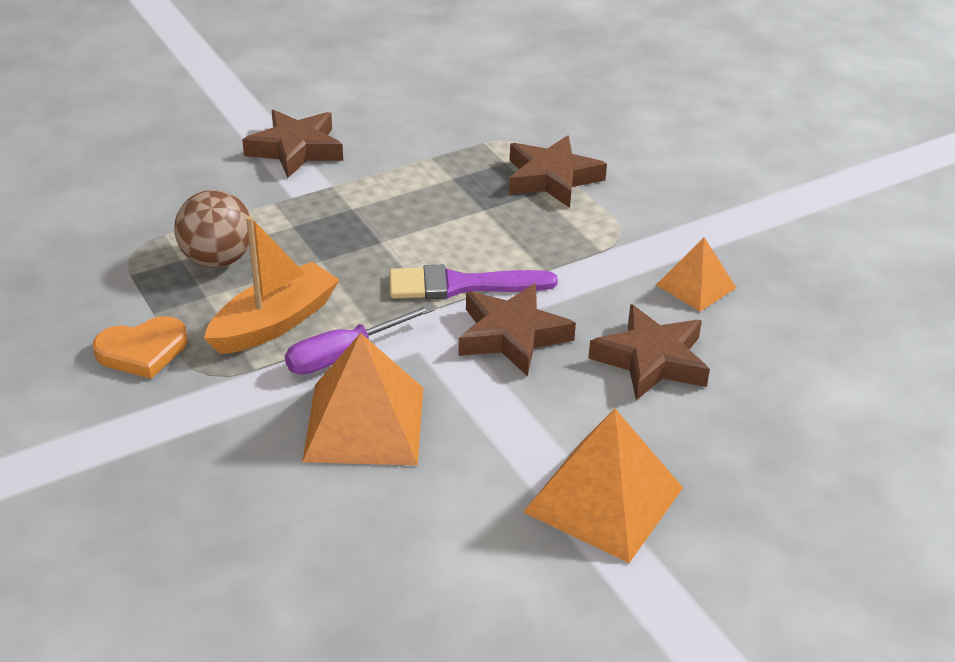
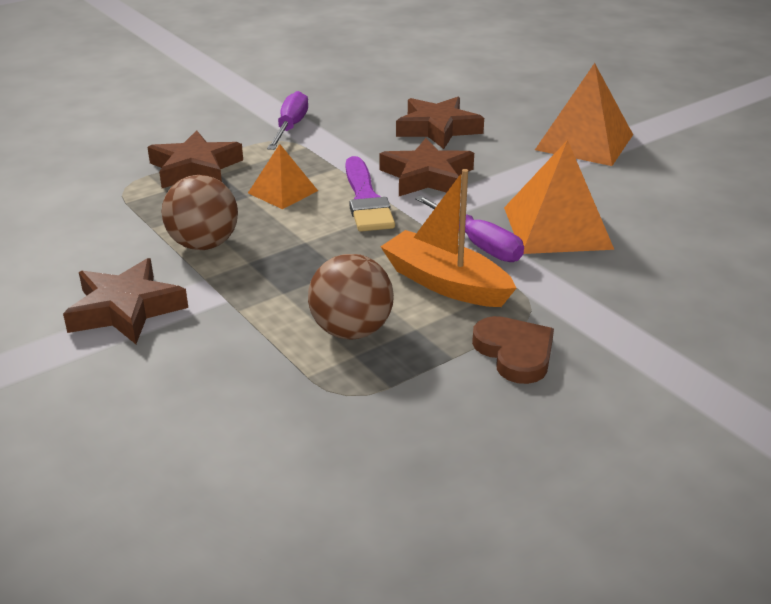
camera: 95 degrees left, 5 degrees down
orange heart [93,316,187,379] -> brown heart [472,316,554,384]
orange pyramid [656,238,736,311] -> orange pyramid moved to [248,144,318,209]
none -> brown ball [162,175,238,250]
none -> purple screwdriver [267,91,308,150]

